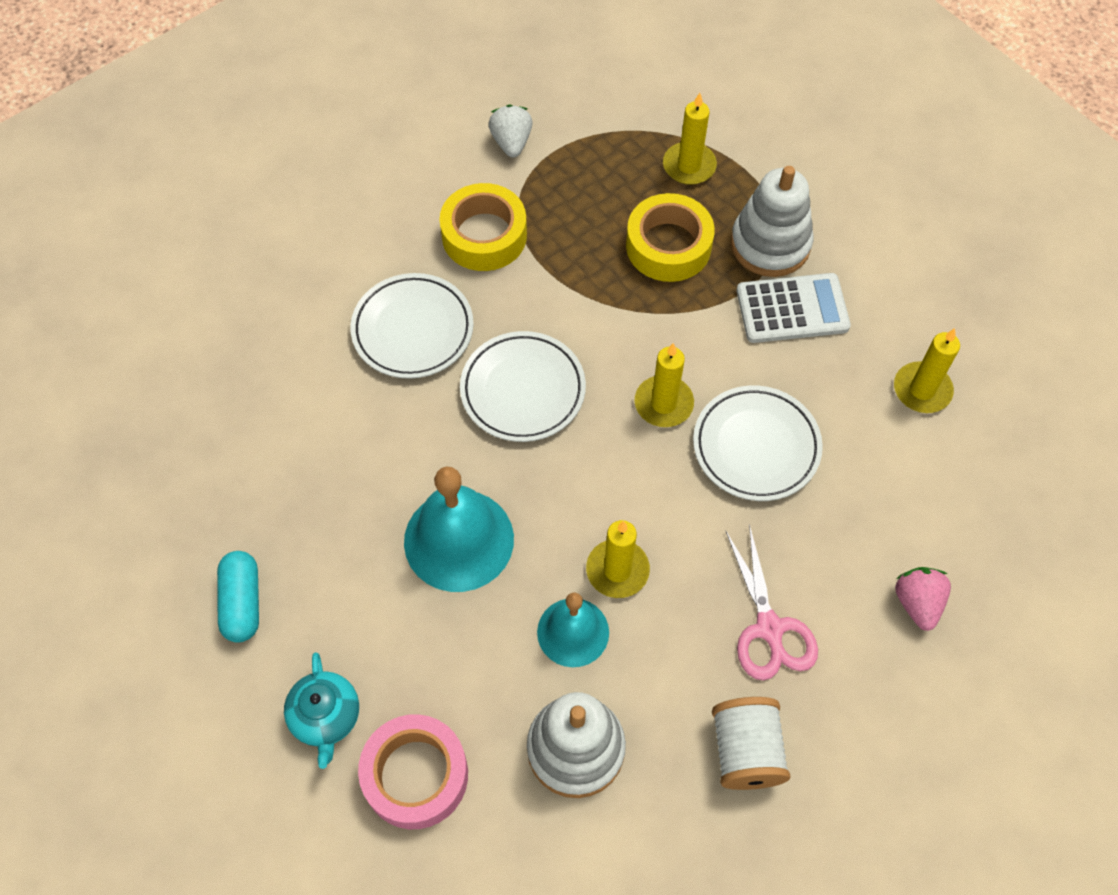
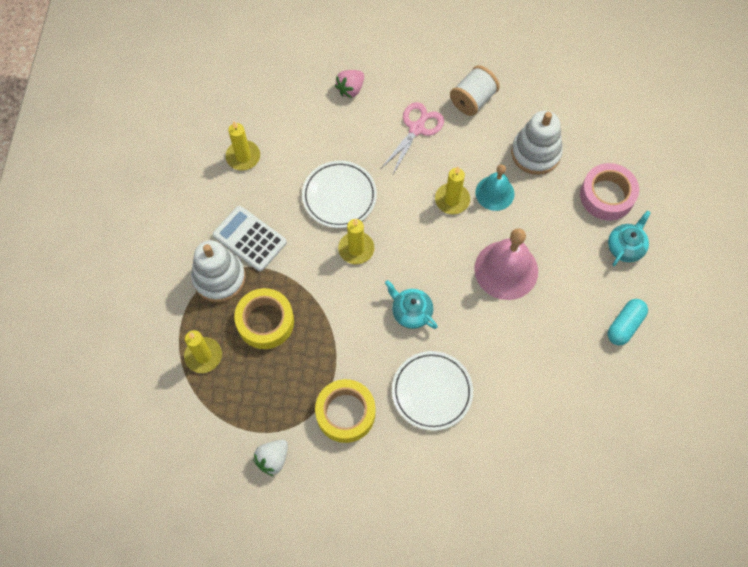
camera: 135 degrees left, 5 degrees up
turquoise bell [404,466,514,592] -> pink bell [474,228,538,300]
white plate [460,331,586,442] -> turquoise teapot [385,280,438,329]

